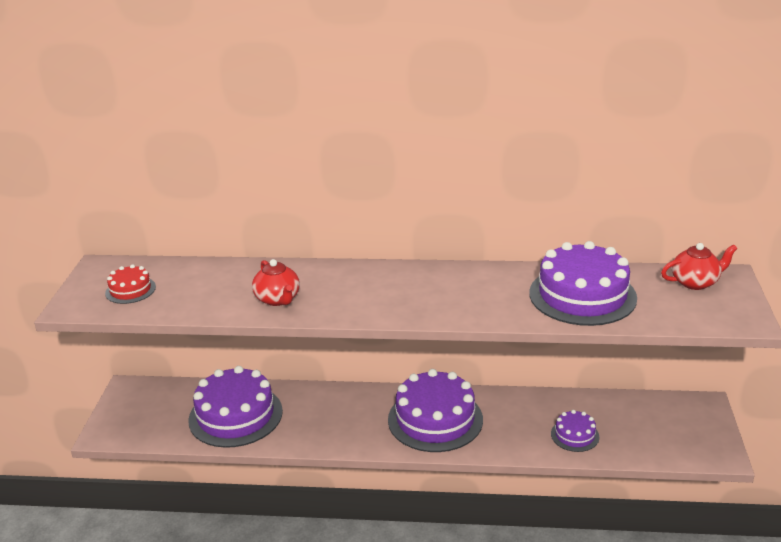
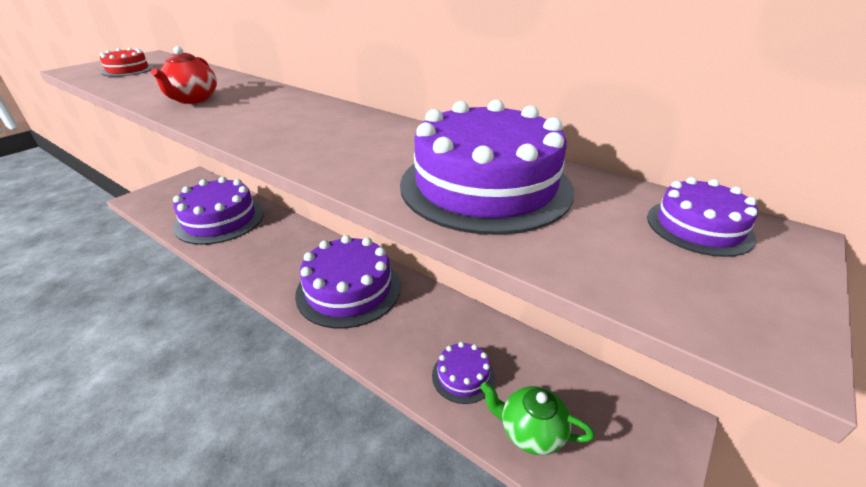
camera: 30 degrees right, 5 degrees up
red teapot [661,243,737,290] -> purple cake [647,177,758,257]
none -> green teapot [480,382,594,455]

